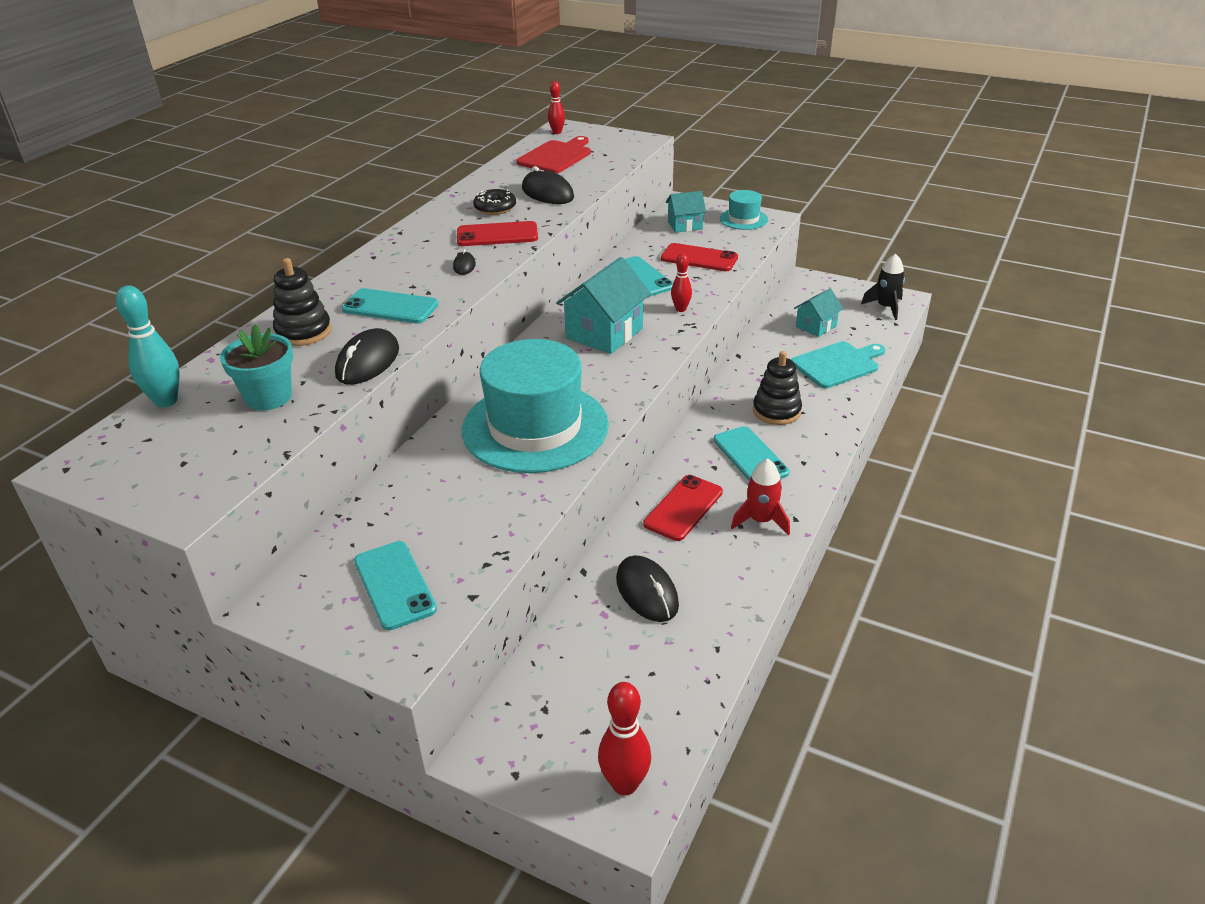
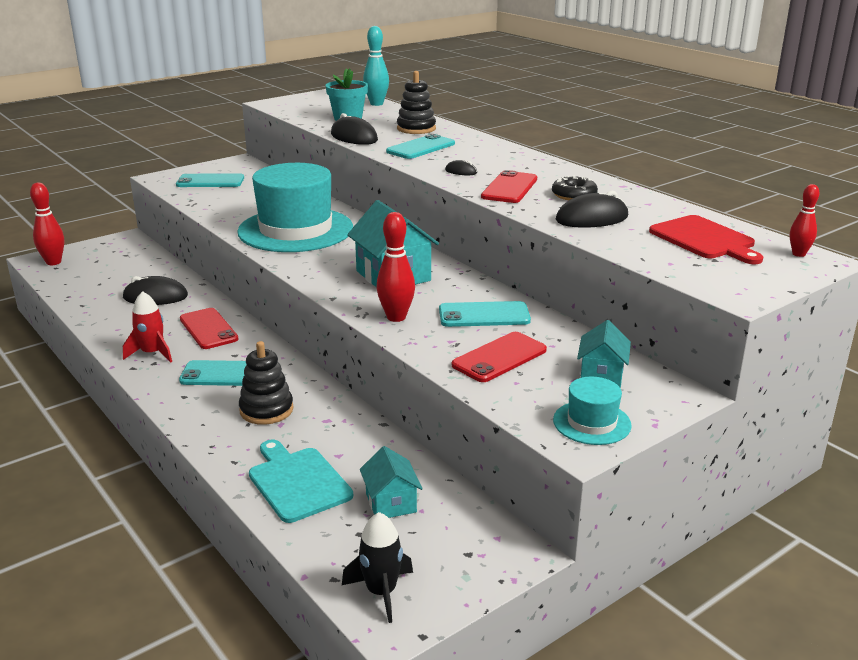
camera: 115 degrees right, 10 degrees down
red bowling pin [671,253,692,312] -> red bowling pin [377,212,415,322], size x1.62
turquoise cutting board [791,341,885,388] -> turquoise cutting board turned 150 degrees clockwise [249,440,353,523]

